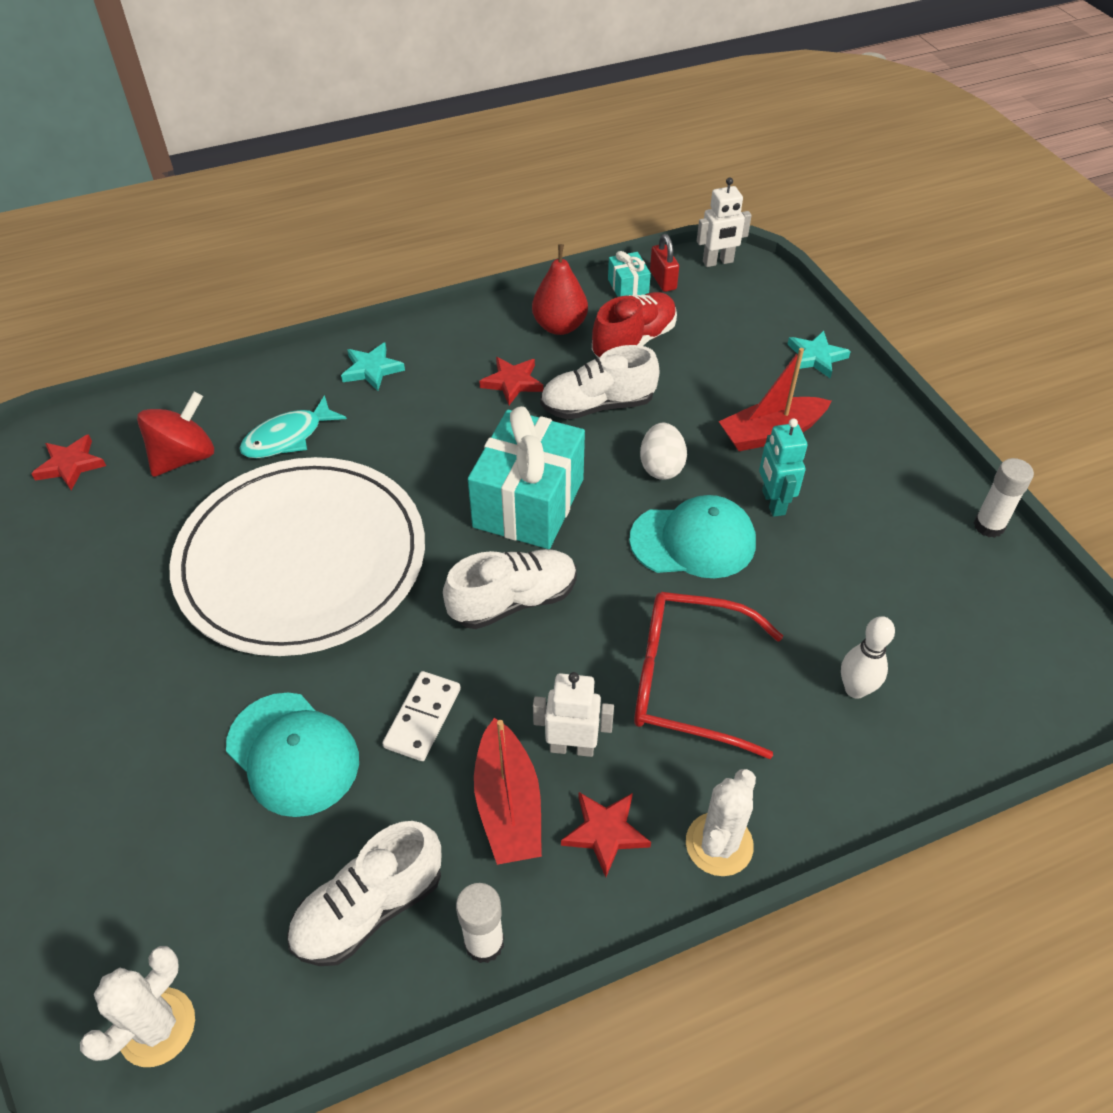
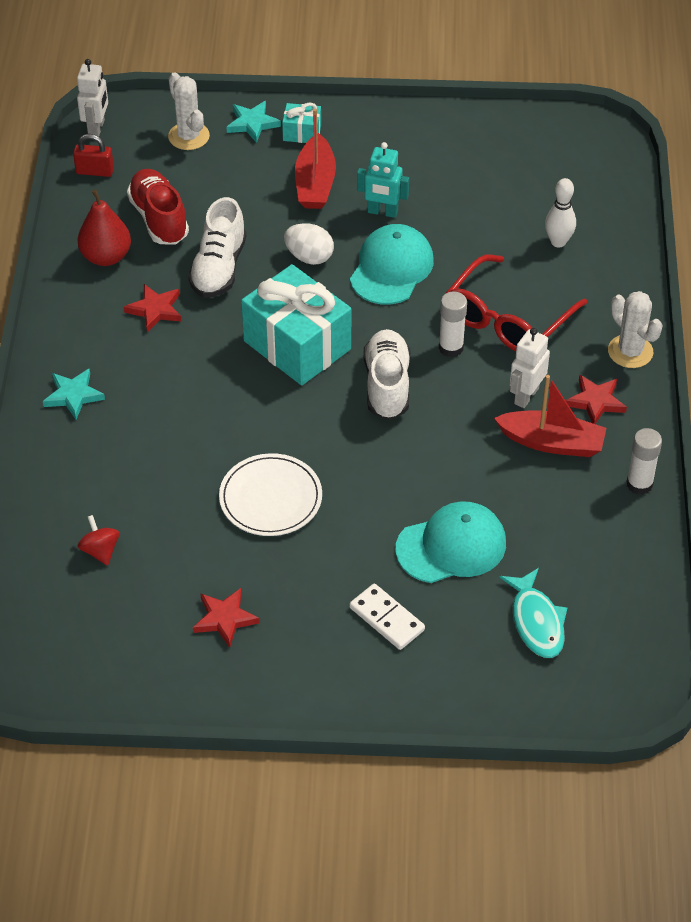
camera: 65 degrees left, 0 degrees up
red star [31,434,106,491] -> red star moved to [193,588,260,648]
white cactus [80,946,195,1067] -> white cactus moved to [168,72,210,150]
red spinning top [137,392,214,477] -> red spinning top [78,515,120,565], size x0.59
white plate [170,457,425,656] -> white plate [219,453,322,536], size x0.48
turquoise fish [239,395,347,458] -> turquoise fish moved to [499,568,567,658]
white shoe [287,821,441,966] -> none
white domino [382,671,461,761] -> white domino moved to [349,584,425,650]
turquoise gift [608,251,651,297] -> turquoise gift moved to [282,103,321,143]
white glue stick [974,458,1034,538] -> white glue stick moved to [439,292,467,357]

